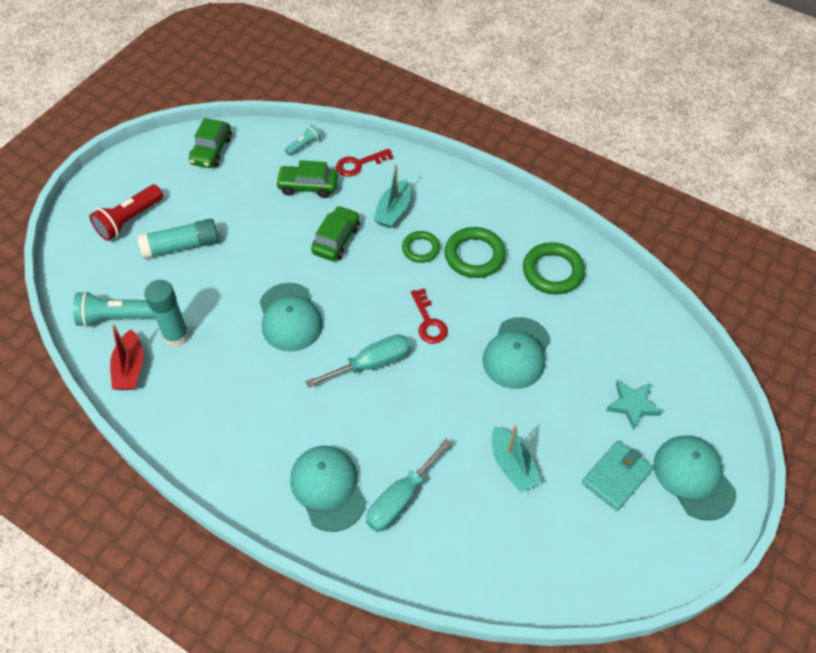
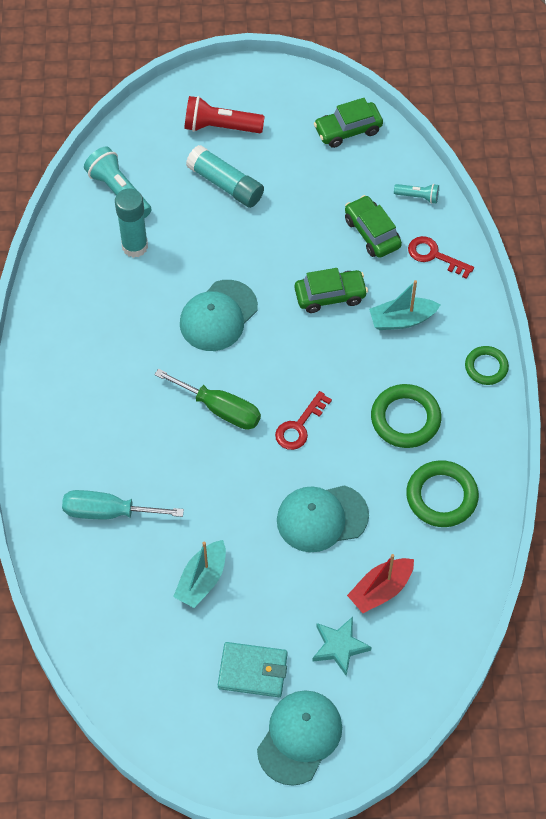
camera: 55 degrees right, 5 degrees up
red boat [110,324,144,390] -> red boat moved to [347,554,414,613]
turquoise cap [290,446,366,532] -> none
turquoise screwdriver [305,334,411,388] -> green screwdriver [155,369,261,430]
green ring [402,231,440,263] -> green ring moved to [465,346,509,385]

